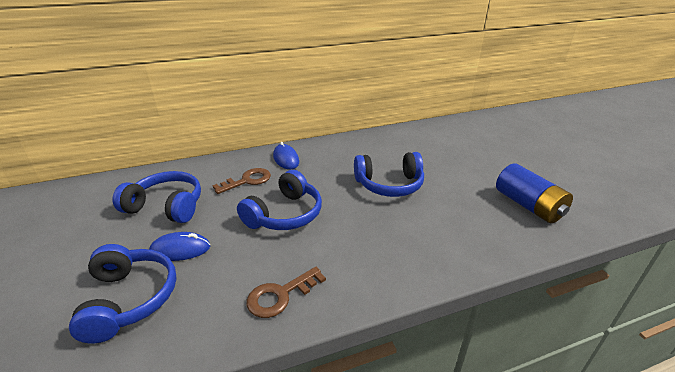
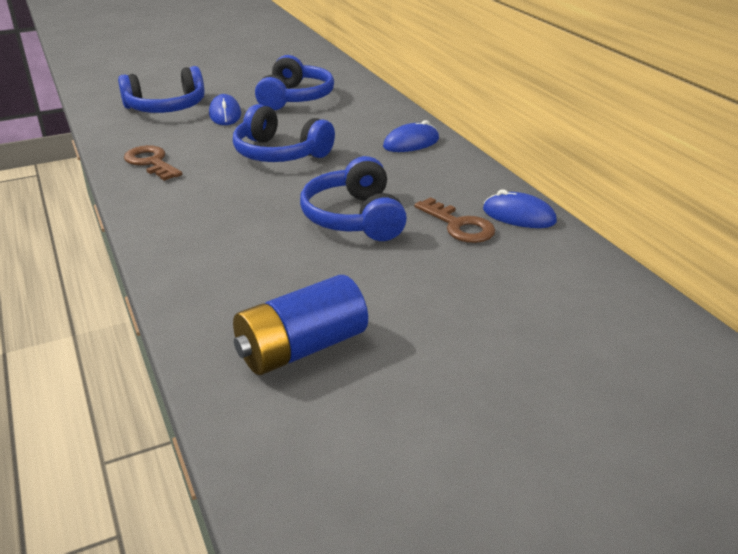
camera: 85 degrees right, 0 degrees up
brown key [213,168,271,194] -> brown key moved to [414,197,495,243]
none -> blue mouse [483,189,557,228]

